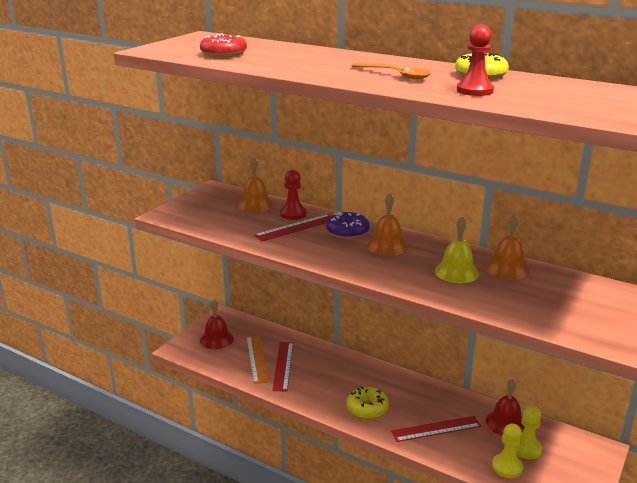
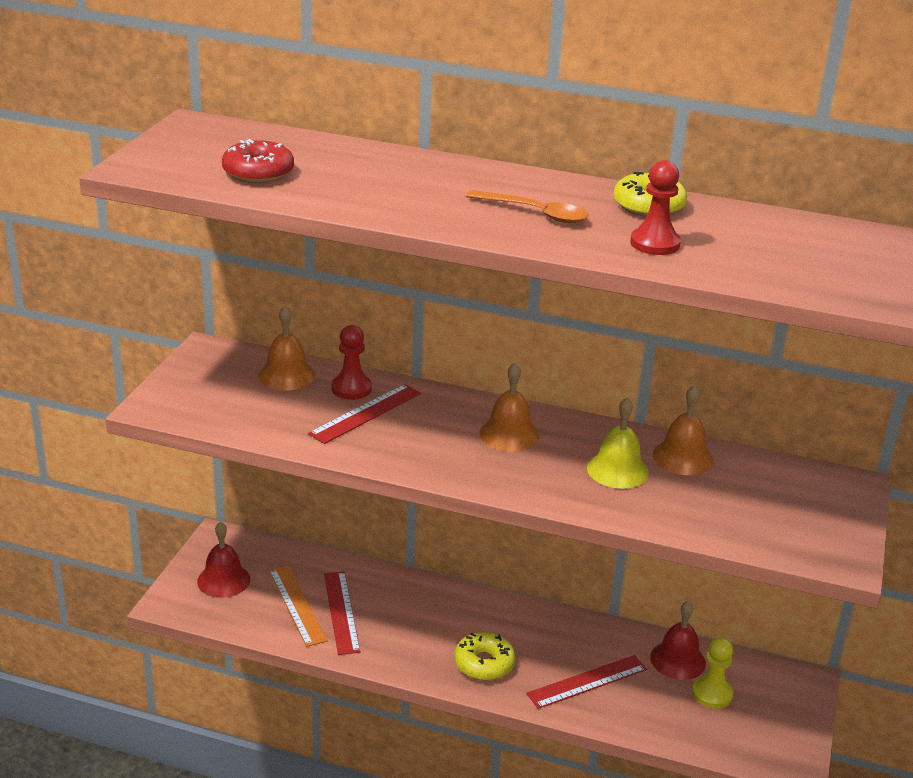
camera: 15 degrees left, 5 degrees up
purple donut [326,212,370,239] -> none
yellow pawn [492,424,523,478] -> none

